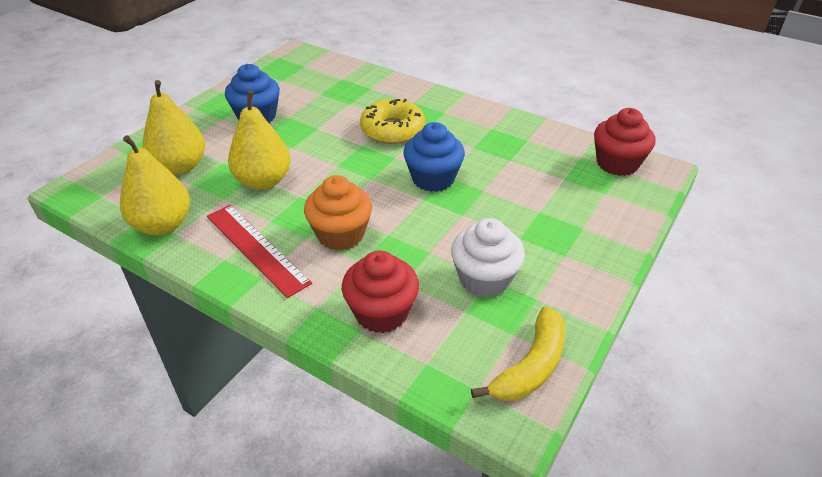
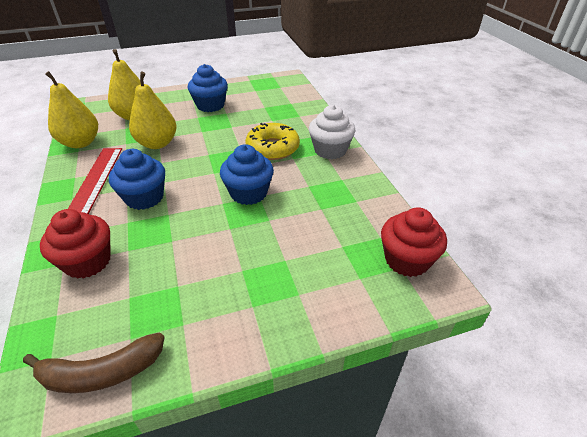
camera: 40 degrees right, 0 degrees up
orange cupcake [304,175,372,250] -> blue cupcake [109,149,165,210]
white cupcake [451,218,525,298] -> white cupcake moved to [309,105,355,159]
yellow banana [471,306,566,401] -> brown banana [23,332,165,393]

